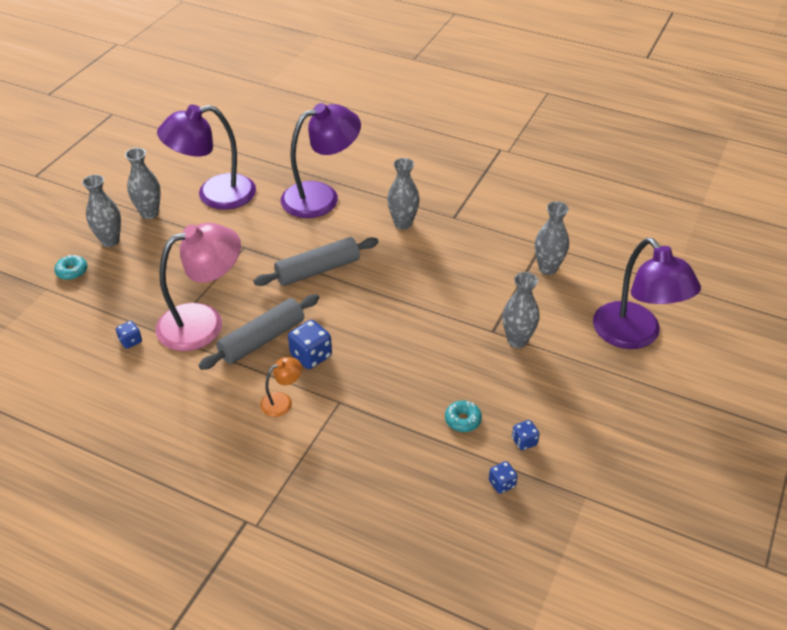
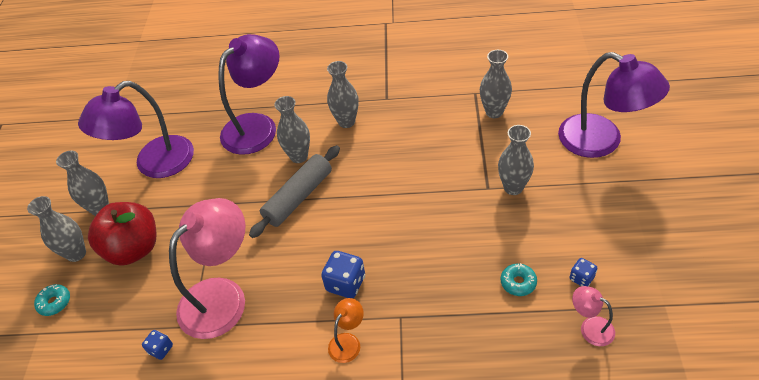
camera: 20 degrees left, 5 degrees up
grey rolling pin [198,294,319,370] -> none
blue dice [489,461,518,494] -> pink lamp [572,286,615,346]
none -> red apple [88,202,157,266]
none -> grey vase [274,96,310,163]

